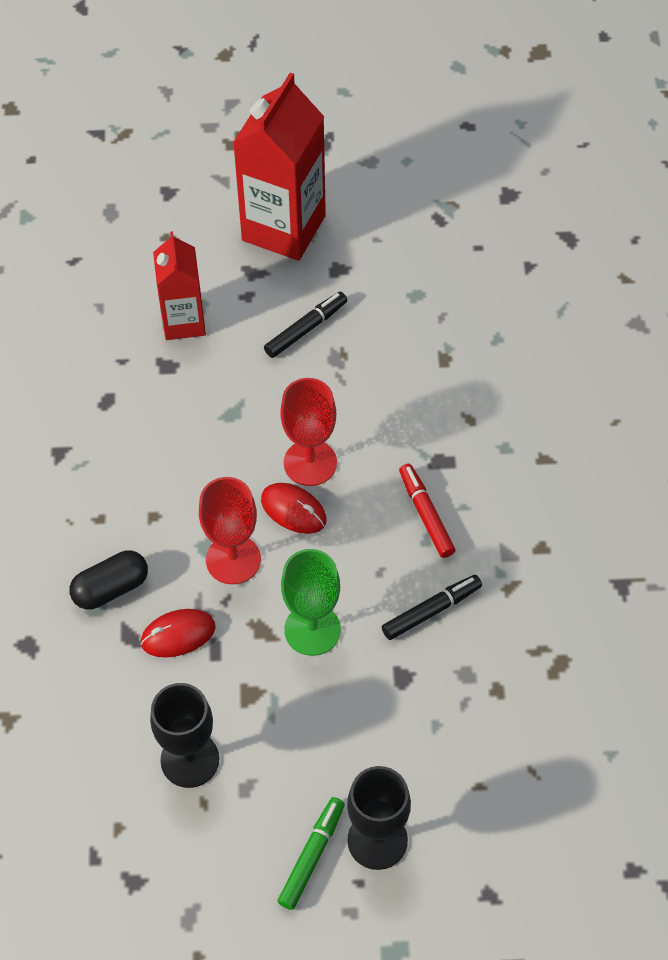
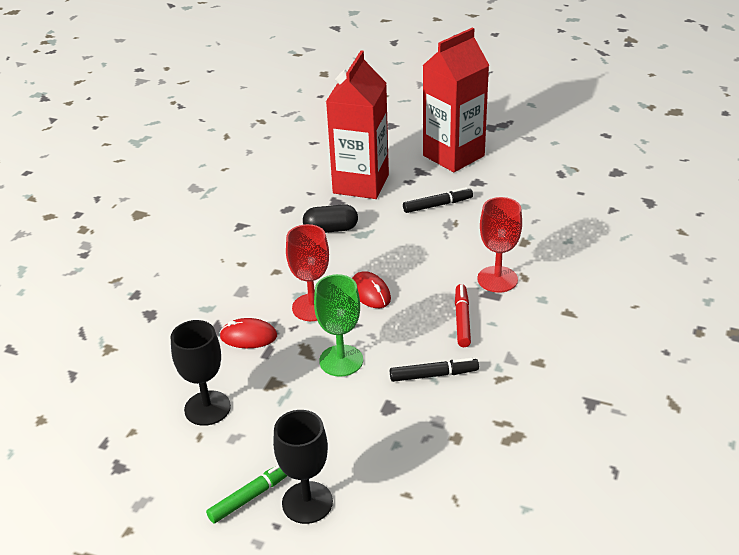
camera: 25 degrees right, 20 degrees down
black capsule [69,550,148,609] -> black capsule moved to [303,204,358,233]
red carton [153,231,206,340] -> red carton [326,50,389,199], size x1.64
red goblet [280,378,337,486] -> red goblet moved to [477,197,522,292]

